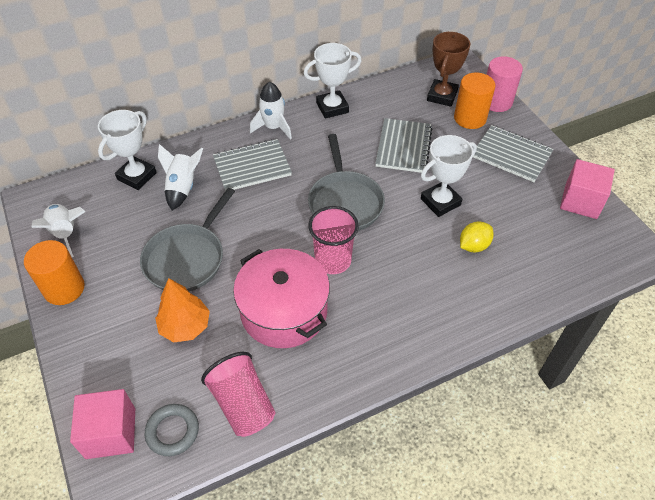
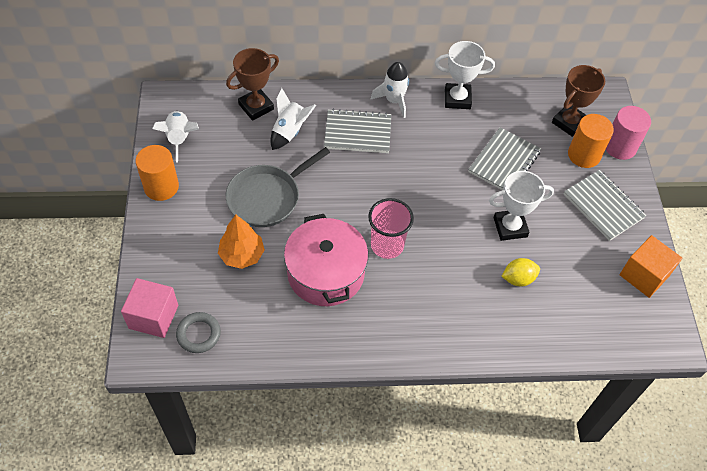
camera: 20 degrees right, 5 degrees up
white trophy [98,110,157,190] -> brown trophy [226,48,279,121]
pink cup [201,352,275,437] -> none
grey pan [308,134,385,231] -> none
pink cube [560,159,615,219] -> orange cube [620,235,682,298]

